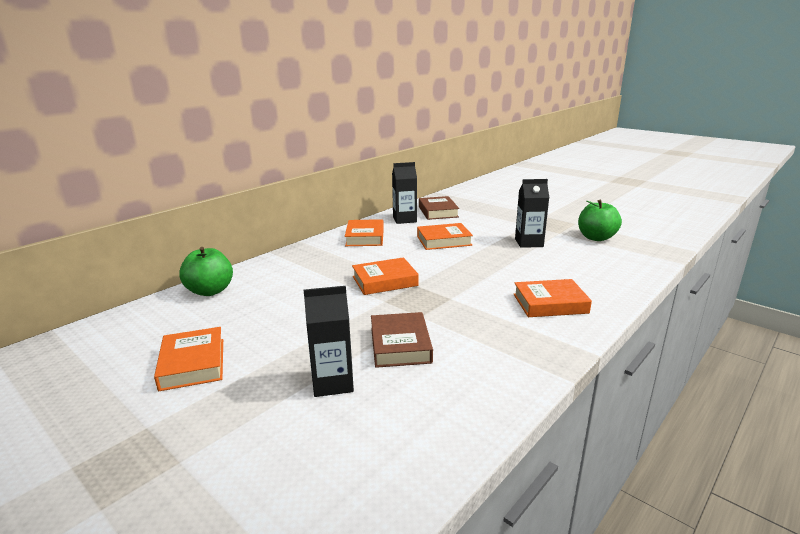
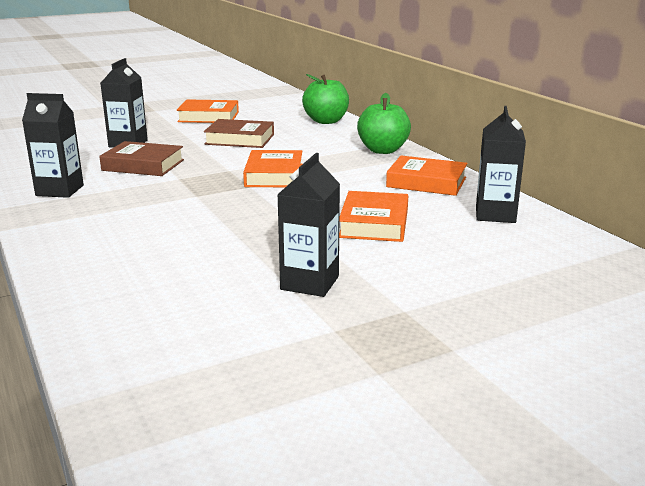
camera: 110 degrees right, 0 degrees up
brown book [419,196,459,220] -> brown book moved to [204,119,274,148]
orange book [513,279,592,317] -> none
green apple [578,200,622,241] -> green apple moved to [357,93,411,154]
none -> black carton [22,93,84,198]

